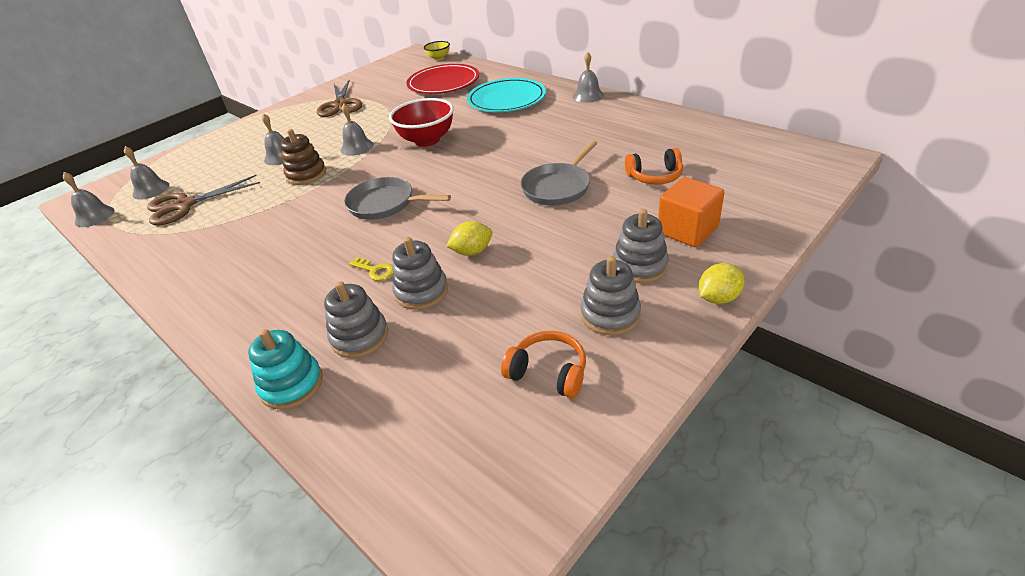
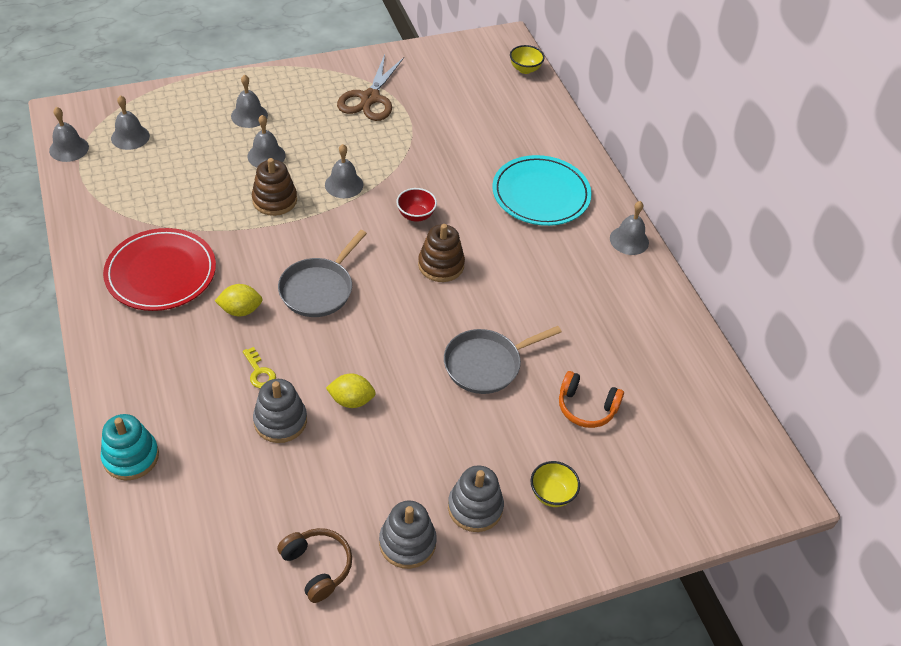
camera: 20 degrees right, 10 degrees up
brown scissors [147,175,260,225] -> none
grey stacking toy [324,281,388,358] -> none
grey pan [344,177,451,220] -> grey pan turned 105 degrees counterclockwise [278,230,367,317]
red bowl [389,98,454,147] -> red bowl [396,188,437,222], size x0.54
red plate [406,64,479,94] -> red plate moved to [103,228,216,311]
orange headphones [501,331,586,398] -> brown headphones [277,528,352,603]
orange cube [658,177,724,247] -> yellow bowl [530,461,580,507]
yellow lemon [699,263,745,304] -> yellow lemon moved to [215,284,263,316]
none -> grey bell [231,74,268,128]
none -> brown stacking toy [418,224,465,282]

